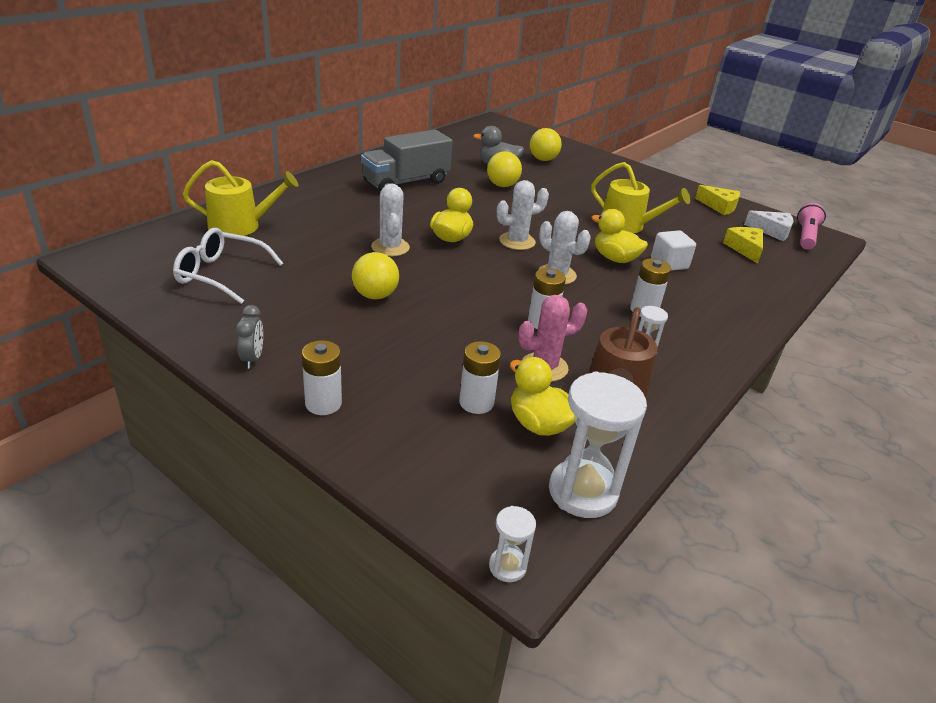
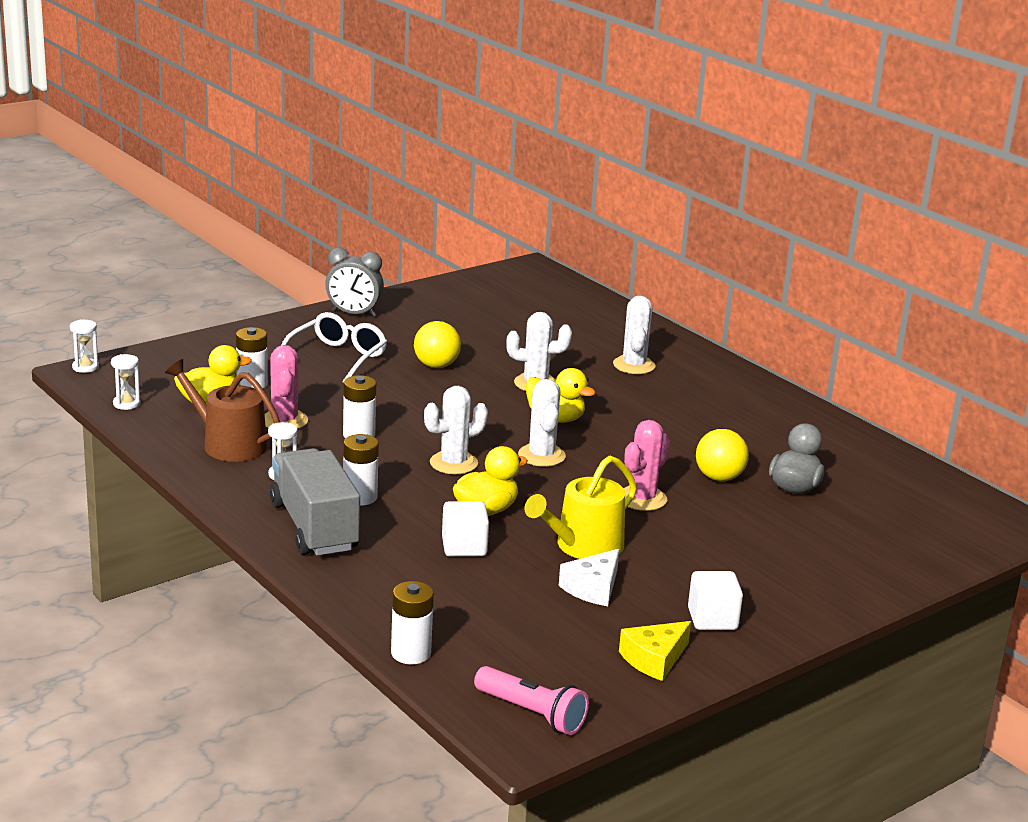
camera: 105 degrees right, 10 degrees down
white glasses [173,228,283,304] -> white glasses moved to [281,312,387,383]
yellow watering can [183,160,299,236] -> none
grey clock [236,305,263,369] -> grey clock [325,248,384,317], size x1.52
white battery [302,340,342,415] -> white battery moved to [391,581,434,664]
grey truck [361,129,453,192] -> grey truck moved to [270,448,360,556]
yellow ball [530,128,562,161] -> none
white hourglass [549,371,647,518] -> white hourglass [111,354,141,410], size x0.49
yellow cheese [723,227,763,264] -> none
white cheese [744,210,793,241] -> white cheese moved to [559,549,619,606]
none -> white cactus [613,296,656,374]
none -> pink cactus [624,420,670,511]
none -> white cube [688,571,743,630]

